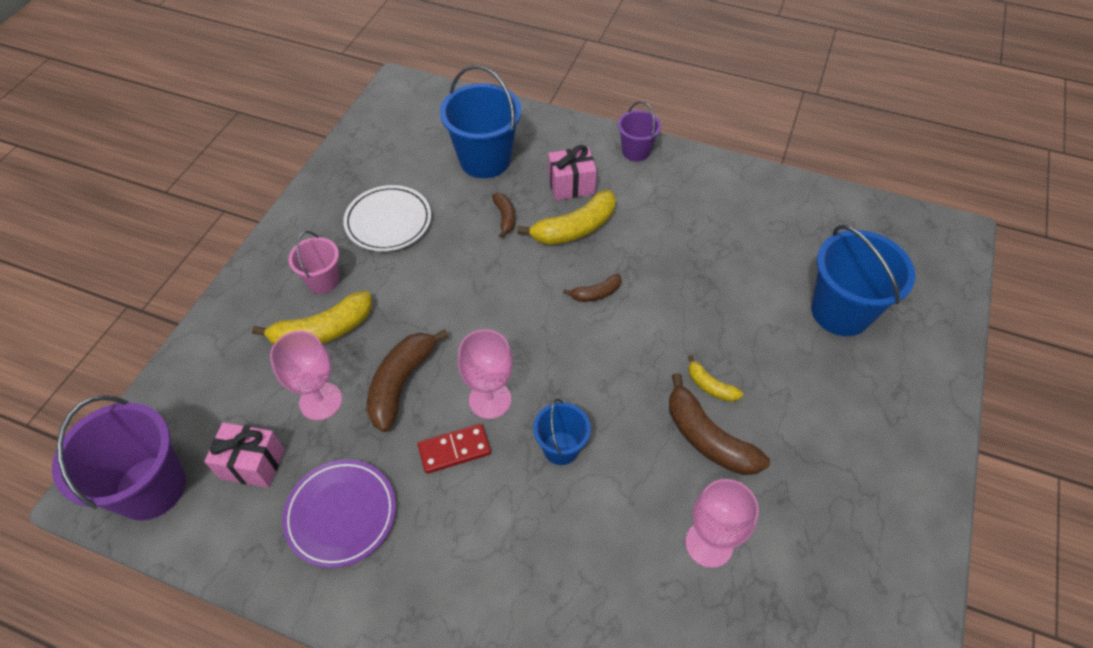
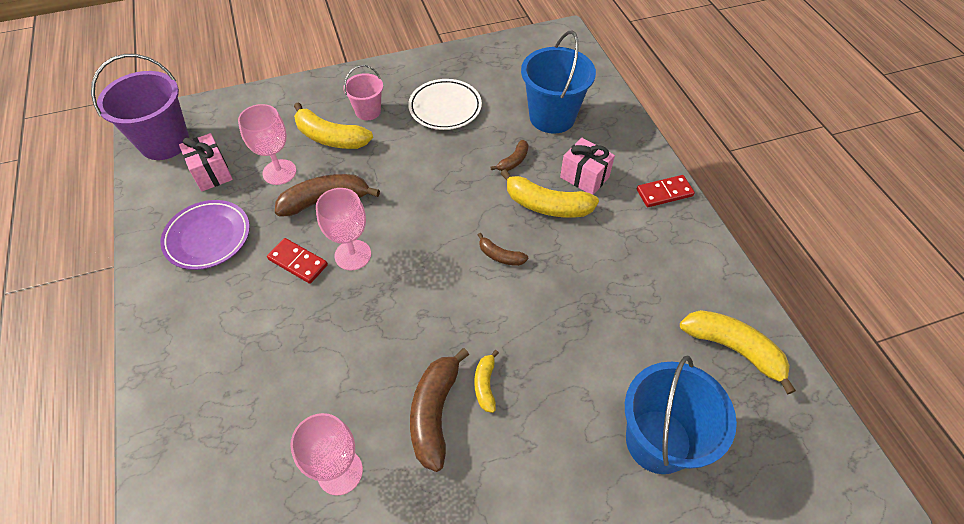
camera: 50 degrees right, 0 degrees up
blue bucket [533,399,591,465] -> none
purple bucket [618,101,661,162] -> red domino [637,175,695,207]
none -> yellow banana [680,310,796,395]

